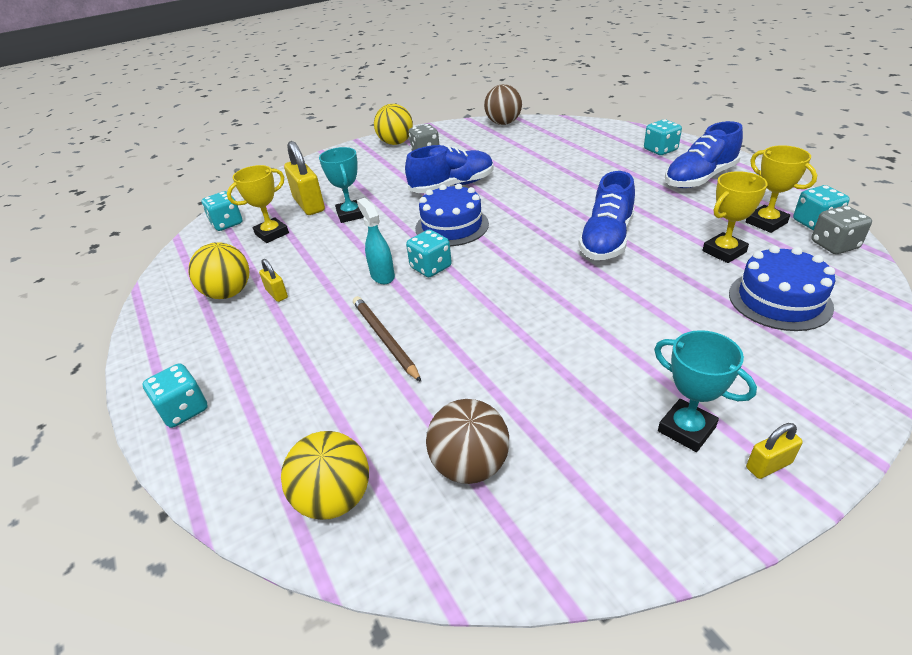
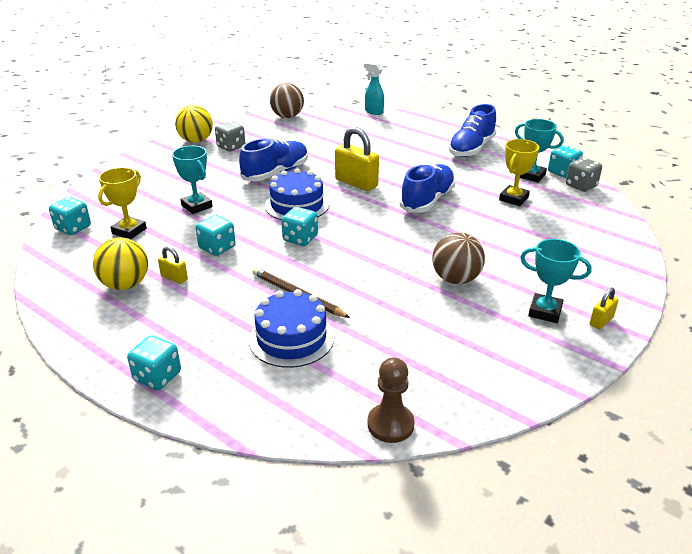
camera: 25 degrees left, 5 degrees down
yellow ball [281,431,369,520] -> none
yellow padlock [284,141,325,215] -> yellow padlock moved to [335,127,379,191]
turquoise spray bottle [357,198,395,284] -> turquoise spray bottle moved to [364,62,384,115]
brown ball [426,399,509,484] -> brown ball moved to [432,232,485,284]
blue shoe [578,171,635,260] -> blue shoe turned 150 degrees counterclockwise [399,164,455,213]
turquoise dice [644,119,682,155] -> turquoise dice moved to [195,215,236,256]
blue cake [729,246,835,331] -> blue cake moved to [249,289,334,368]
yellow trophy [746,145,817,233] -> turquoise trophy [515,119,564,182]
none -> brown pawn [367,357,415,443]

